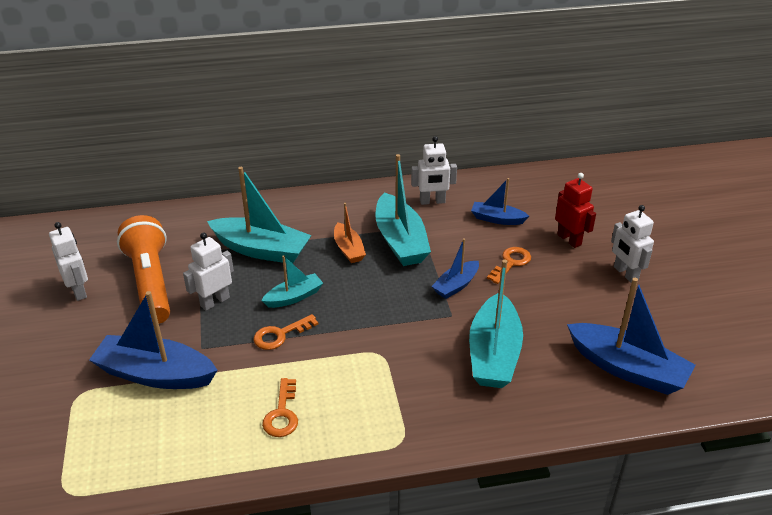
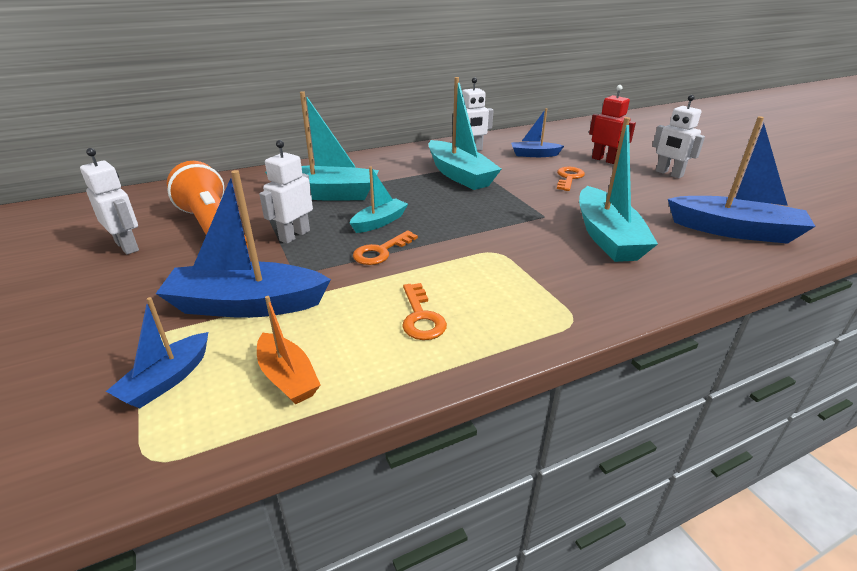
camera: 15 degrees left, 5 degrees down
orange boat [334,203,366,263] -> orange boat moved to [257,296,321,404]
blue boat [431,238,479,299] -> blue boat moved to [106,297,208,408]

